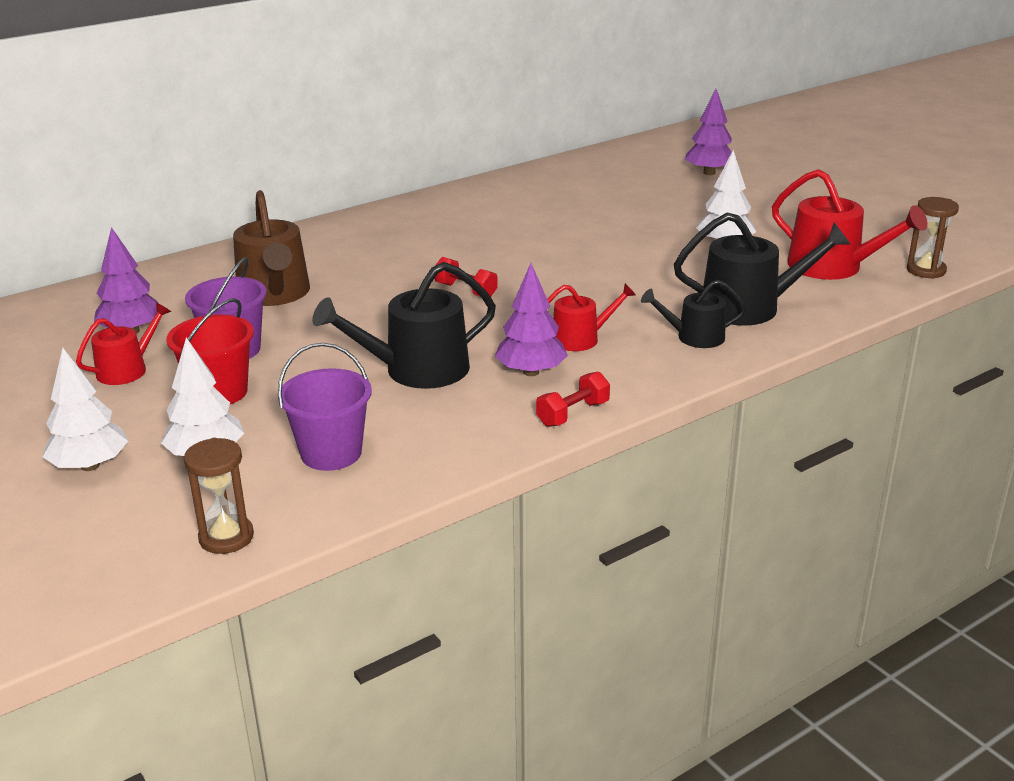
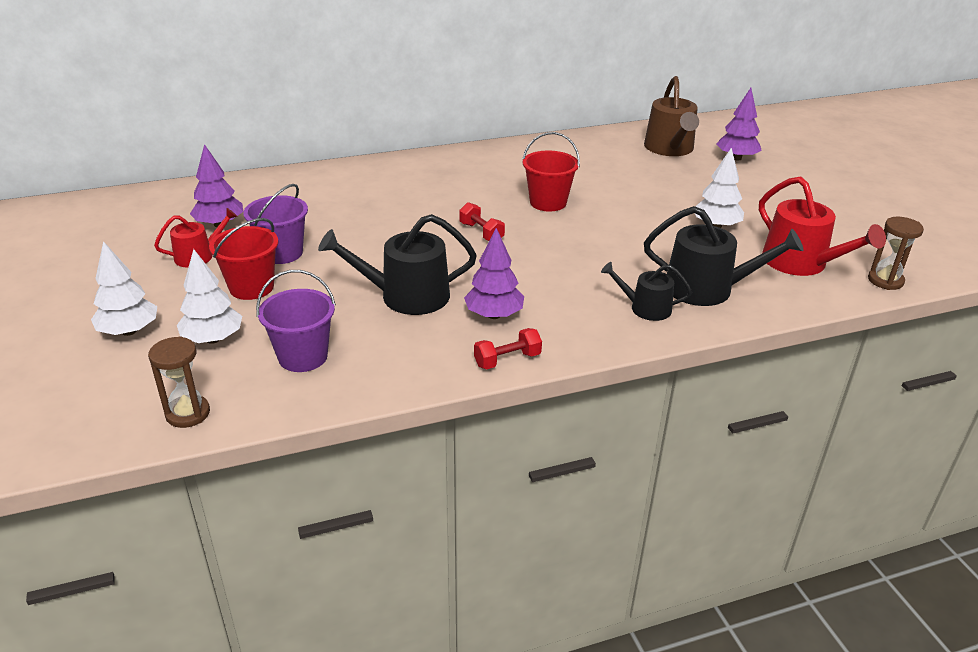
camera: 15 degrees right, 5 degrees up
brown watering can [233,190,310,306] -> brown watering can moved to [644,76,699,156]
red watering can [547,283,636,351] -> none
none -> red bucket [522,132,580,211]

